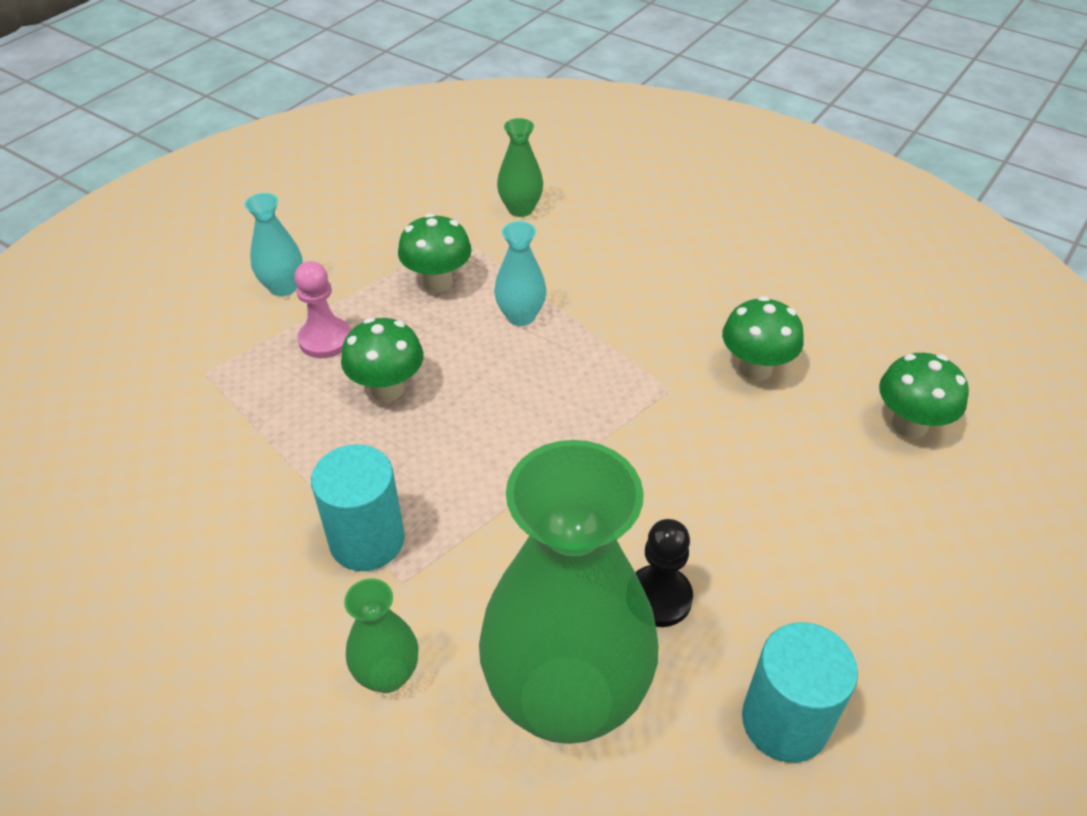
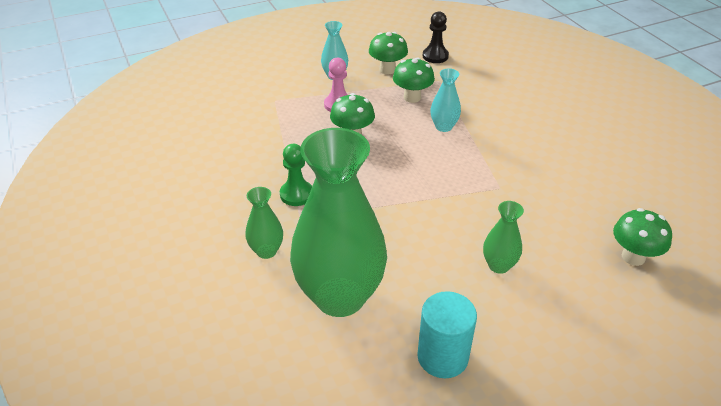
camera: 30 degrees right, 5 degrees down
turquoise cylinder [311,444,405,571] -> green pawn [280,144,312,206]
green vase [497,118,543,217] -> green vase moved to [483,201,524,274]
black pawn [635,519,693,627] -> black pawn moved to [423,11,449,63]
green mushroom [722,296,804,381] -> green mushroom moved to [369,32,408,74]

